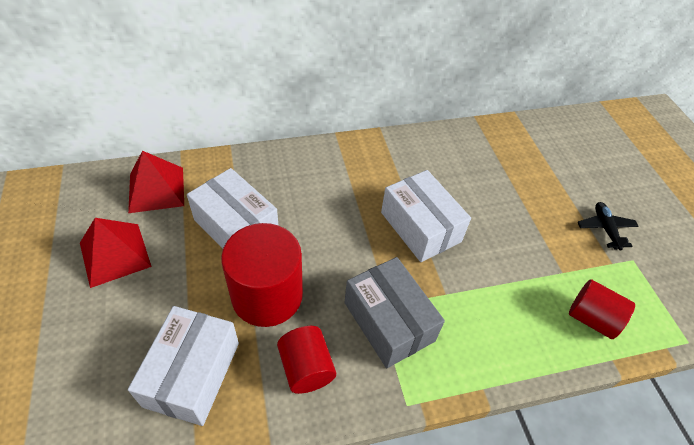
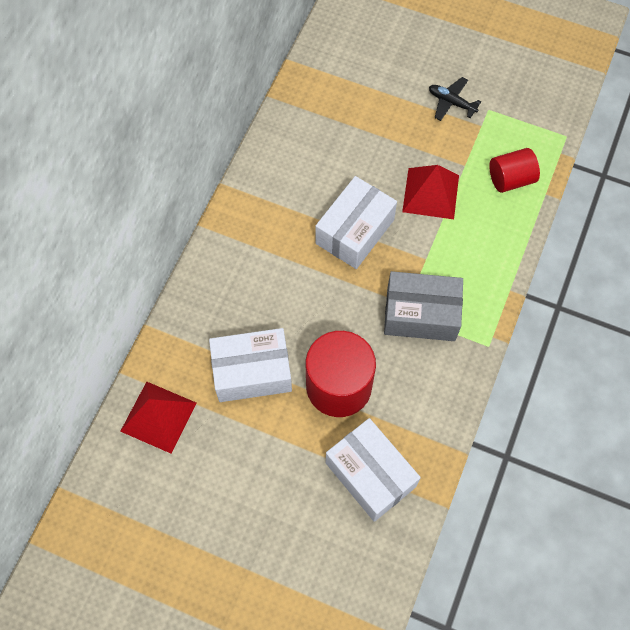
camera: 50 degrees left, 15 degrees up
red pyramid [80,218,152,288] -> red pyramid moved to [402,165,459,219]
red cylinder [277,326,336,394] -> none
white box [381,170,471,262] -> white box turned 60 degrees counterclockwise [315,176,397,269]

